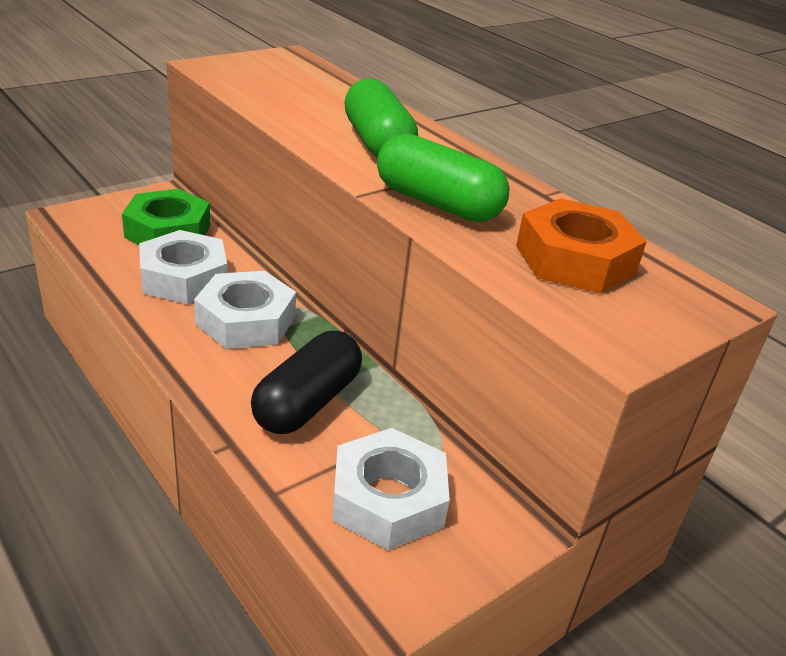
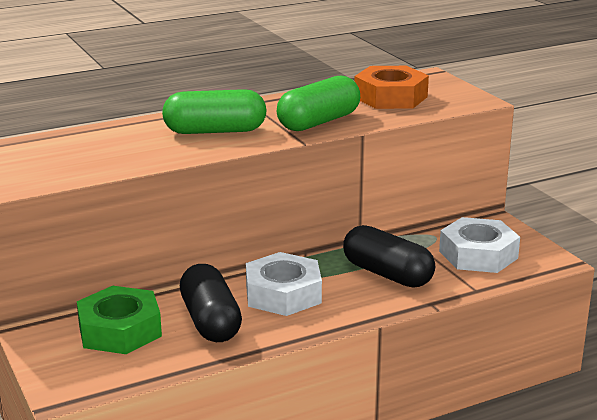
camera: 75 degrees left, 10 degrees down
white nut [139,230,227,304] -> black capsule [180,264,242,342]

